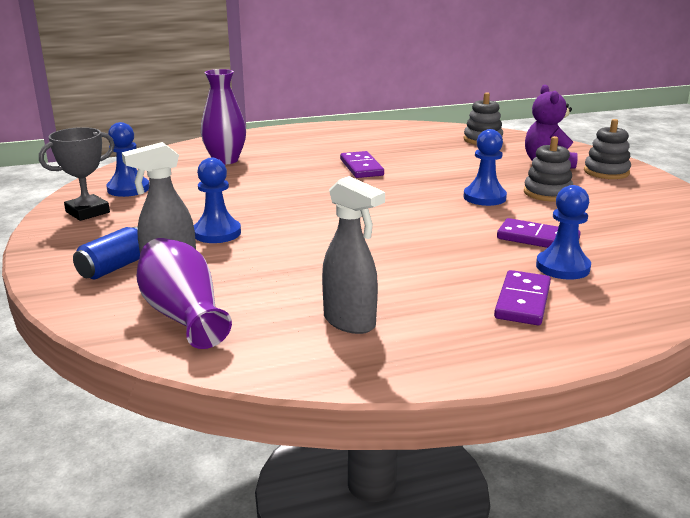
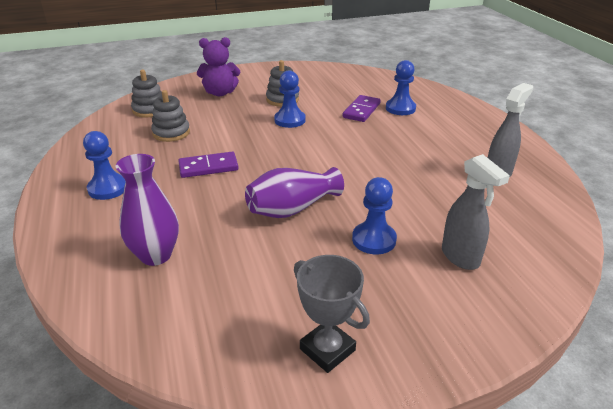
camera: 90 degrees left, 10 degrees up
blue can [73,227,140,280] -> none
blue pawn [106,122,149,197] -> blue pawn moved to [83,131,125,200]
purple vase [137,238,232,349] -> purple vase moved to [245,167,344,218]
purple domino [494,270,551,325] -> none
grey stacking toy [584,119,631,179] -> grey stacking toy moved to [151,90,190,142]

